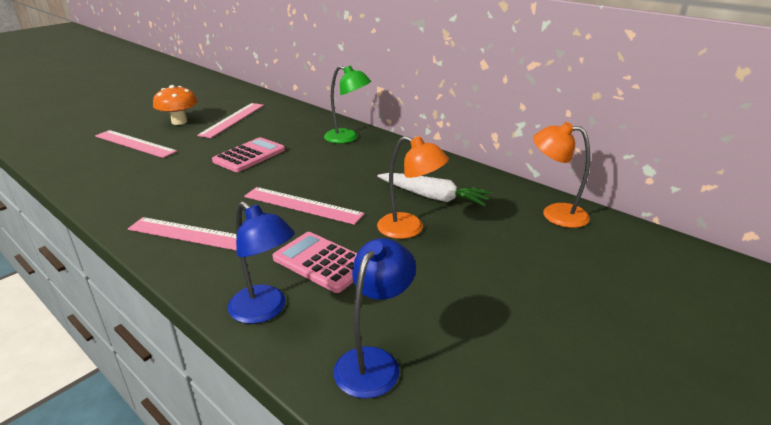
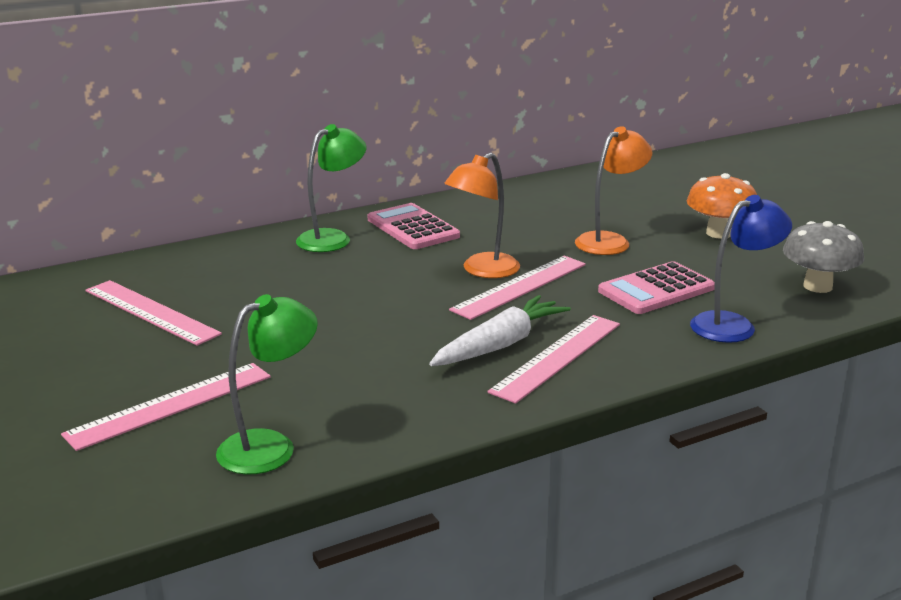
camera: 70 degrees left, 5 degrees down
orange mushroom [153,85,198,125] -> orange mushroom moved to [687,173,757,239]
pink calculator [212,137,285,172] -> pink calculator moved to [368,203,460,249]
blue lamp [333,238,416,399] -> grey mushroom [783,221,864,293]
white carrot [377,173,493,206] -> white carrot moved to [429,295,571,366]
orange lamp [533,122,590,228] -> orange lamp moved to [444,153,520,278]
none -> green lamp [216,294,318,474]

